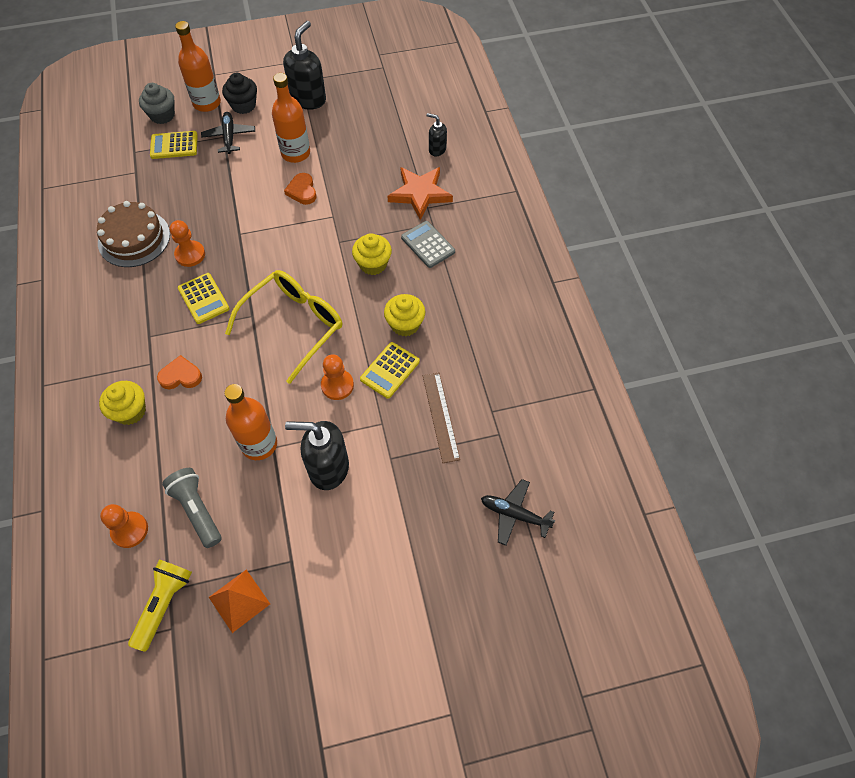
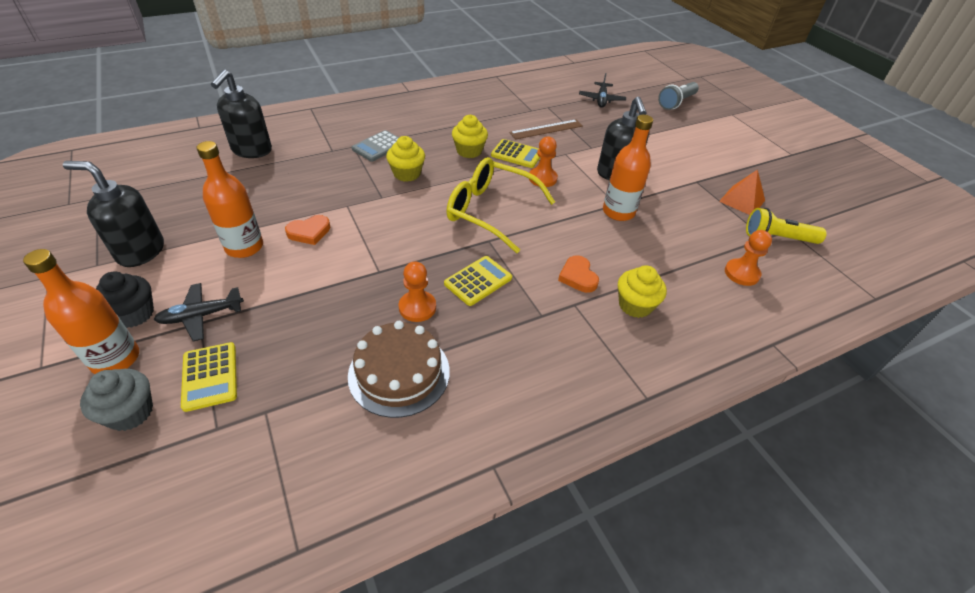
camera: 105 degrees left, 15 degrees down
grey flashlight [162,468,222,548] -> grey flashlight moved to [658,82,699,110]
orange star [387,167,453,220] -> none
black soap dispenser [427,113,447,156] -> black soap dispenser [211,70,272,158], size x1.87

